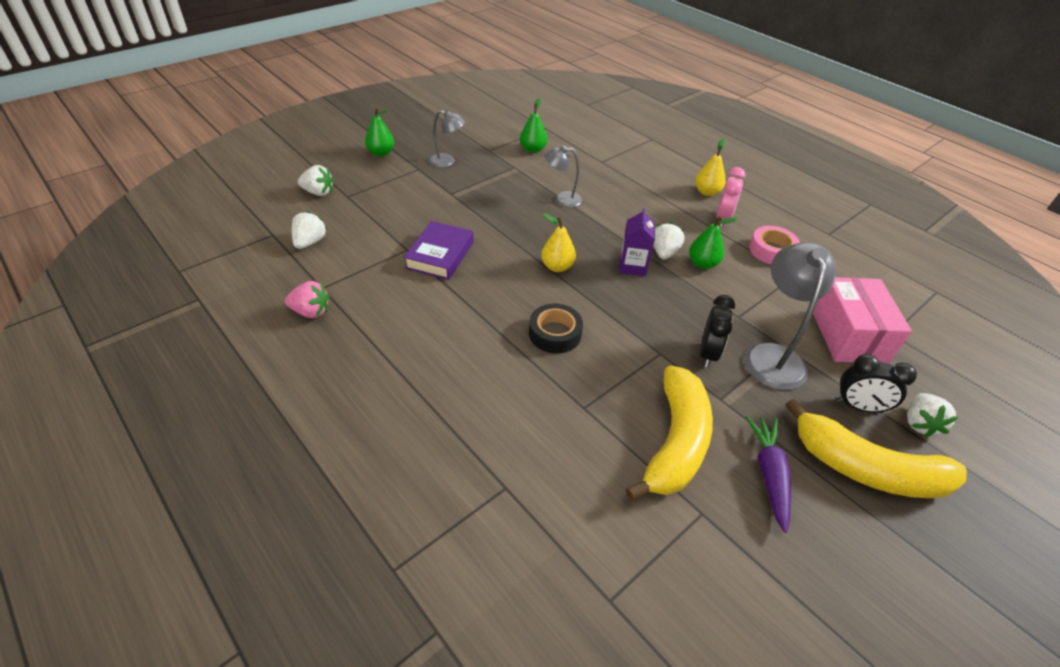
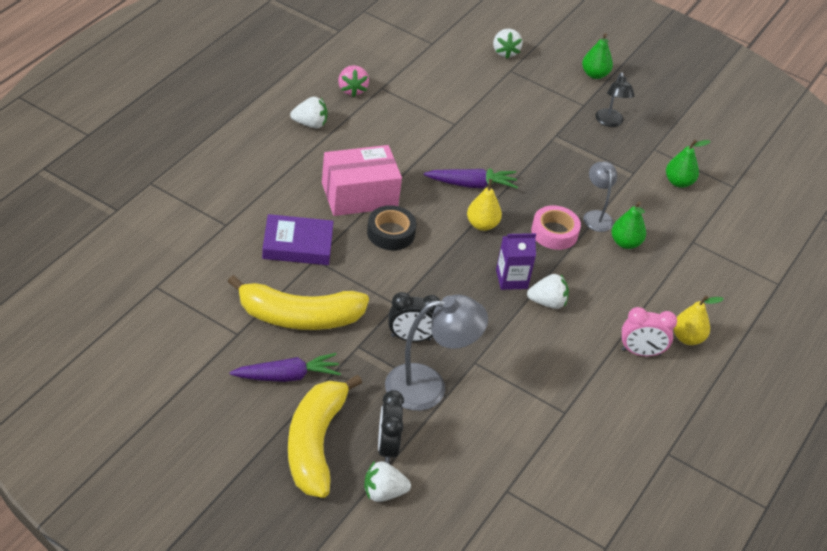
camera: 70 degrees right, 0 degrees up
white strawberry [292,211,327,249] -> white strawberry moved to [290,96,328,128]
purple book [404,221,474,280] -> purple book moved to [262,214,334,265]
grey lamp [429,110,465,168] -> black lamp [596,72,635,127]
green pear [689,216,738,269] -> green pear moved to [611,202,646,249]
pink tape [749,226,800,264] -> pink tape moved to [531,205,581,250]
pink box [813,277,912,364] -> pink box moved to [322,145,402,216]
none -> purple carrot [424,169,518,189]

